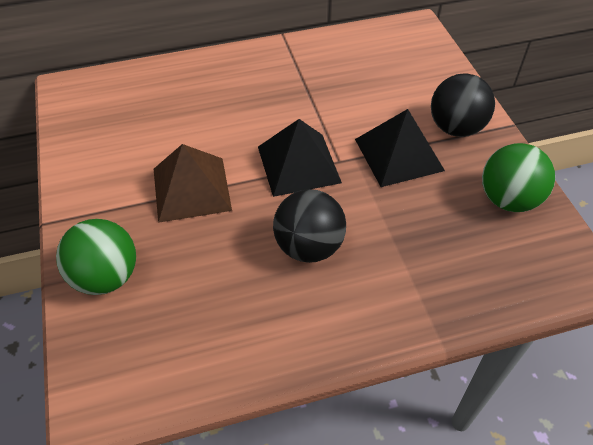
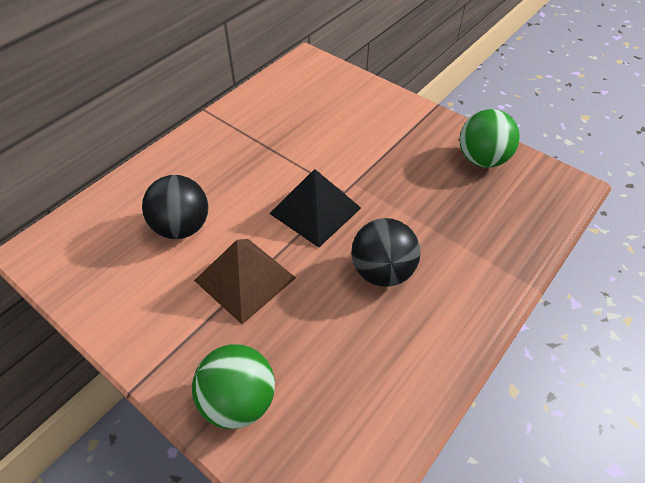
camera: 35 degrees left, 0 degrees up
black pyramid [355,109,445,187] -> none
black ball [431,73,495,137] -> black ball moved to [142,175,209,239]

